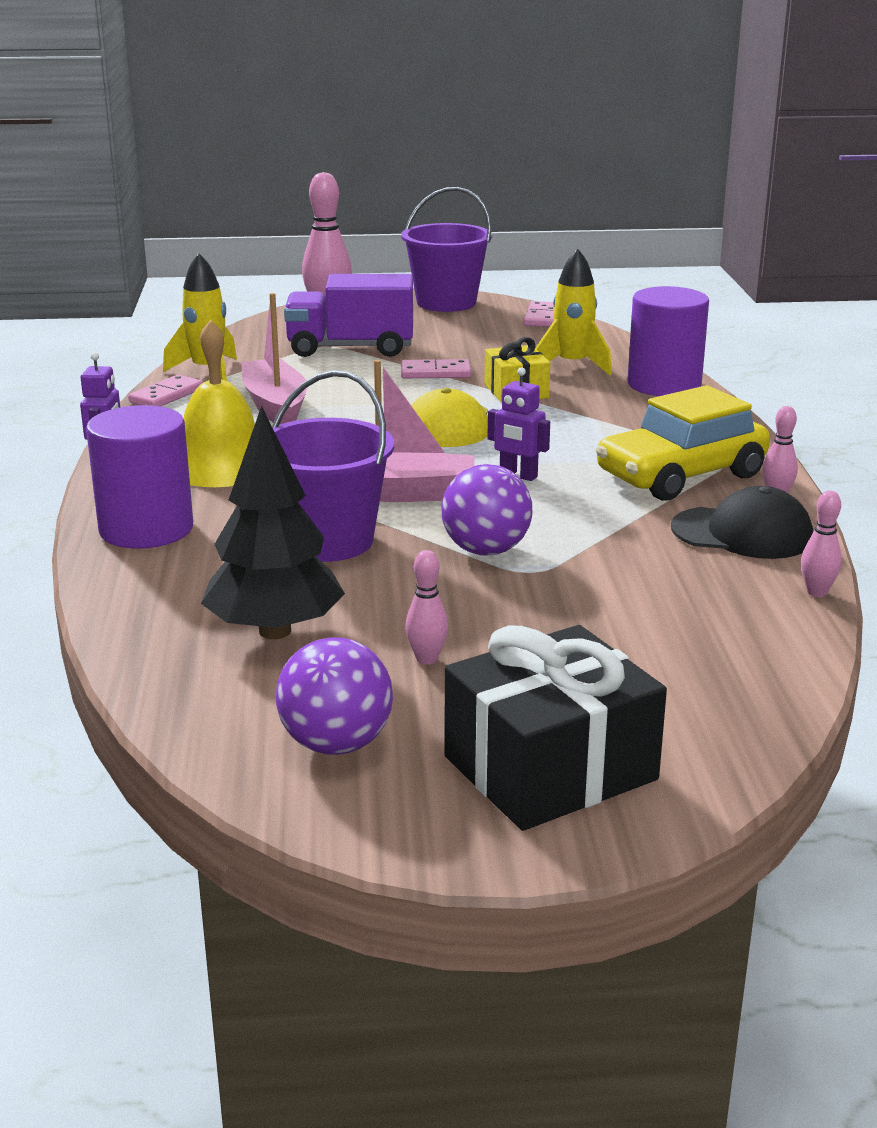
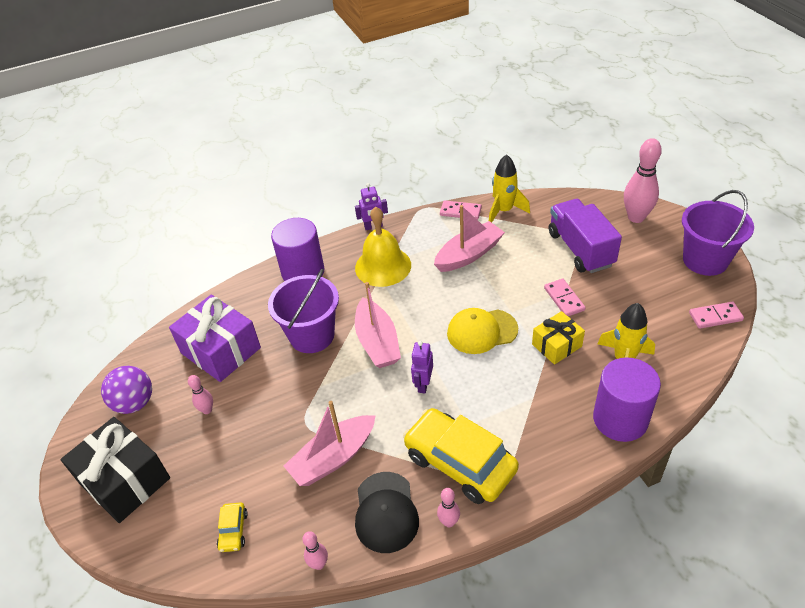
camera: 75 degrees right, 20 degrees up
black tree [201,406,345,639] -> purple gift [169,295,261,382]
purple ball [441,464,532,556] -> none
none -> yellow car [217,502,247,552]
none -> pink boat [284,401,376,486]

